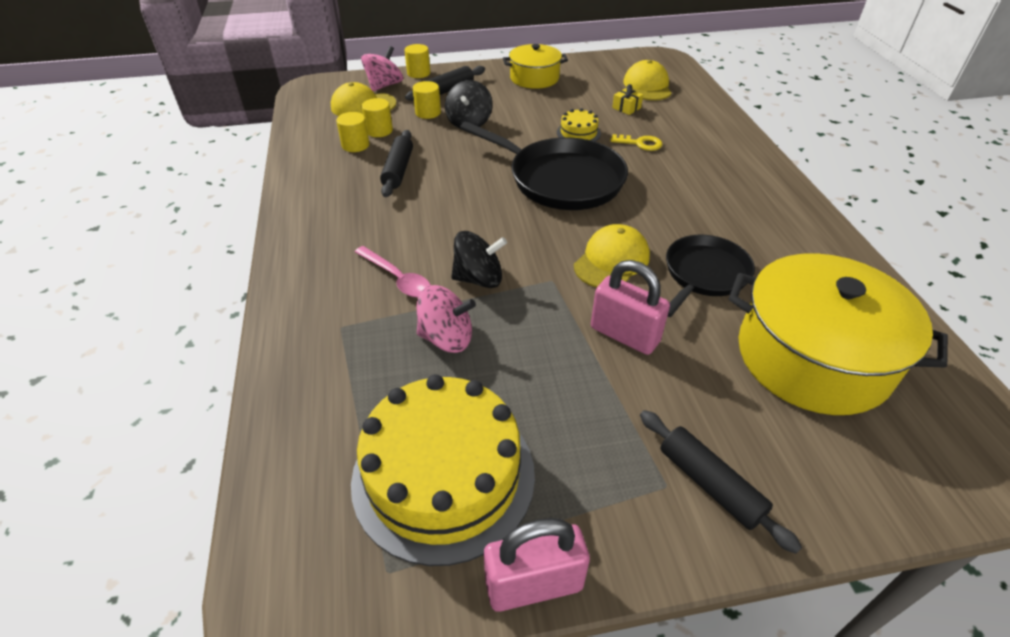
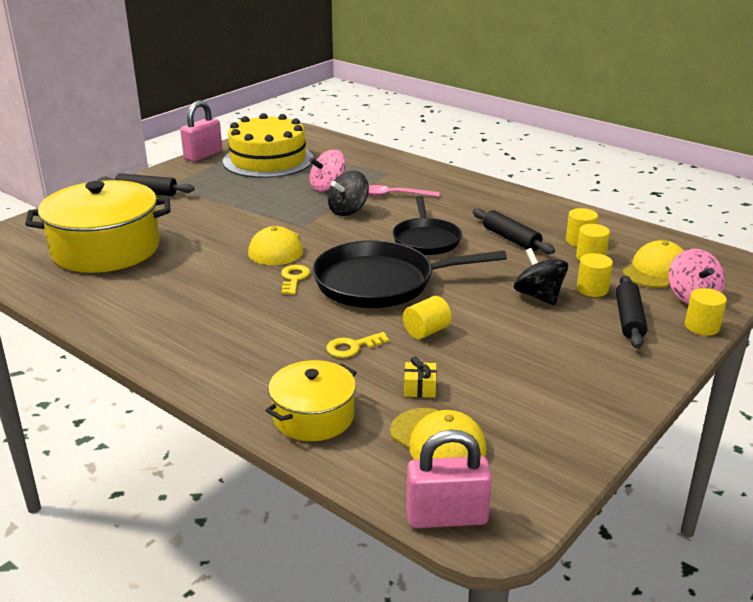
camera: 140 degrees right, 15 degrees down
yellow pot [503,44,568,89] -> yellow pot moved to [265,360,357,441]
yellow cake [557,108,601,141] -> yellow cylinder [403,296,452,339]
pink padlock [591,260,670,355] -> pink padlock moved to [406,430,492,528]
black pan [666,235,755,317] -> black pan moved to [392,196,462,255]
none -> yellow key [281,265,310,295]

